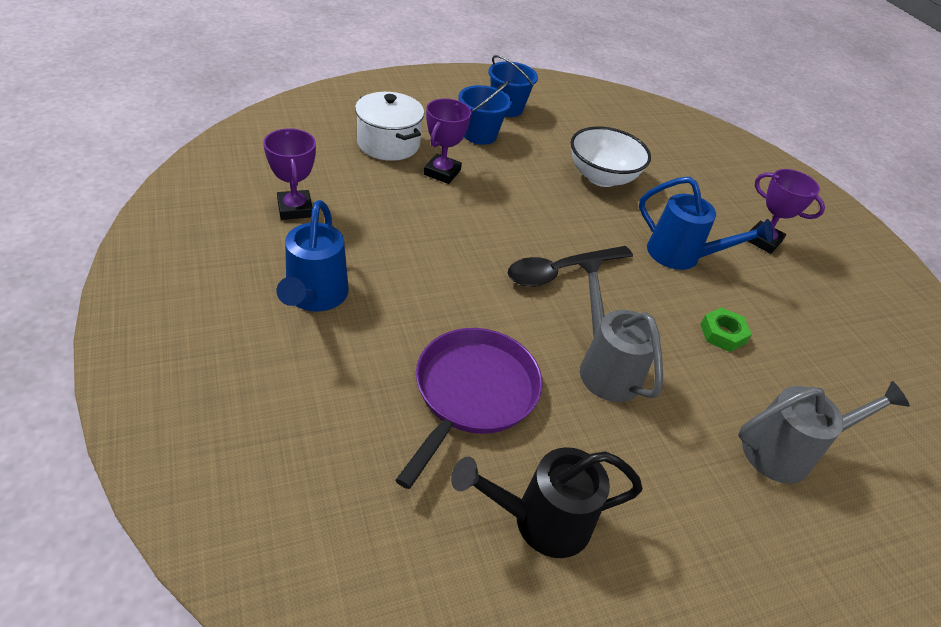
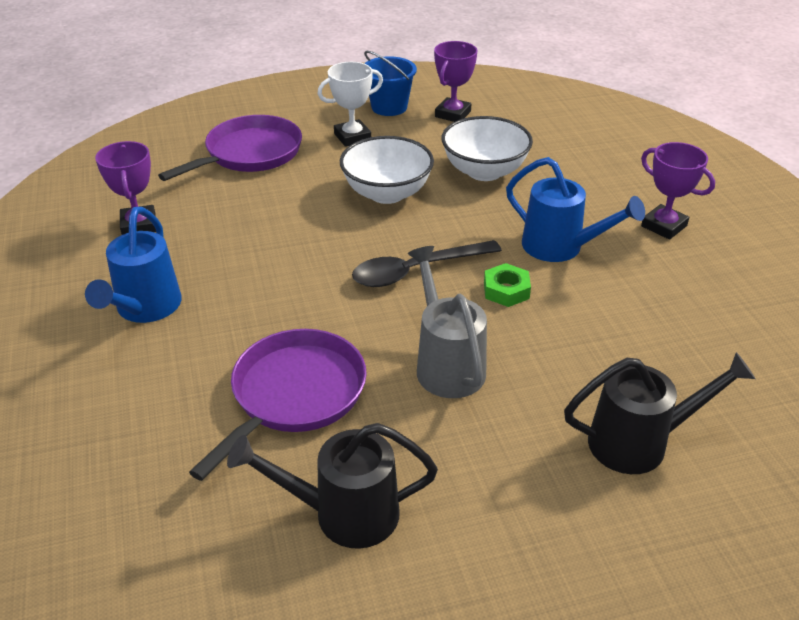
camera: 10 degrees right, 5 degrees down
white pot [355,92,424,161] -> purple pan [158,115,302,181]
purple trophy [424,98,472,184] -> purple trophy moved to [434,41,478,122]
blue bucket [459,81,512,145] -> white trophy [318,62,383,147]
green nut [700,307,752,352] -> green nut moved to [484,263,531,307]
grey watering can [738,381,910,484] -> black watering can [564,352,756,474]
none -> white bowl [340,136,434,204]

